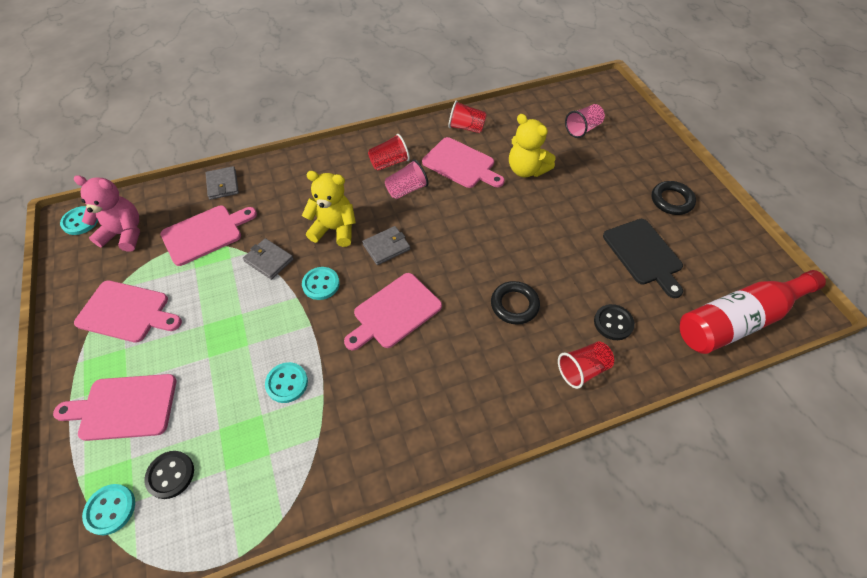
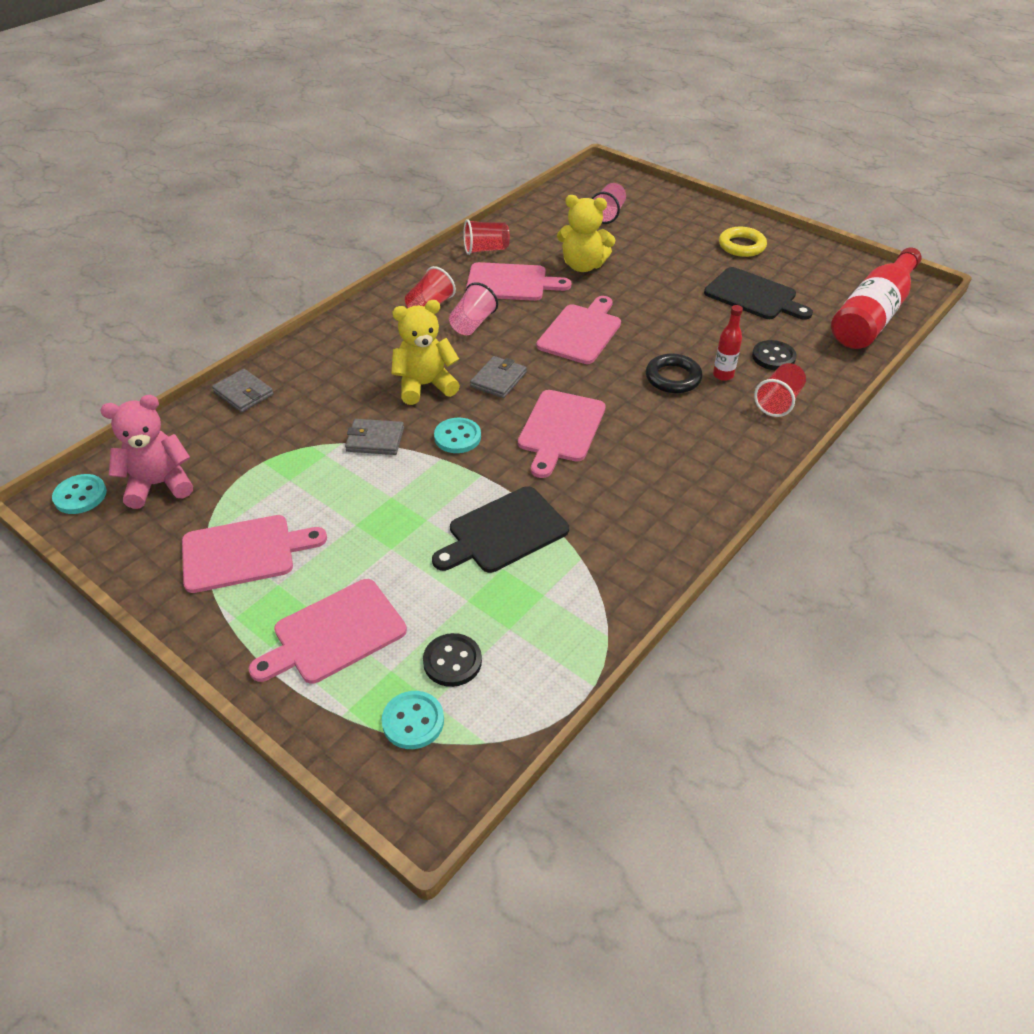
camera: 30 degrees left, 10 degrees down
pink cutting board [160,205,257,266] -> pink cutting board moved to [536,296,621,364]
turquoise button [265,362,308,403] -> black cutting board [432,486,569,573]
black ring [652,181,696,215] -> yellow ring [719,227,767,257]
none -> red bottle [713,305,743,381]

